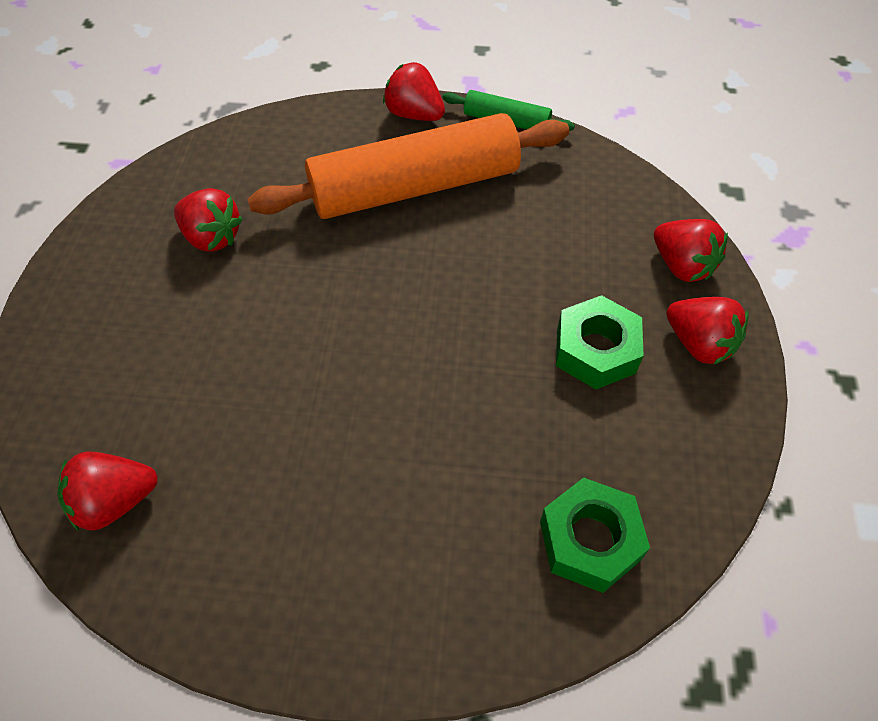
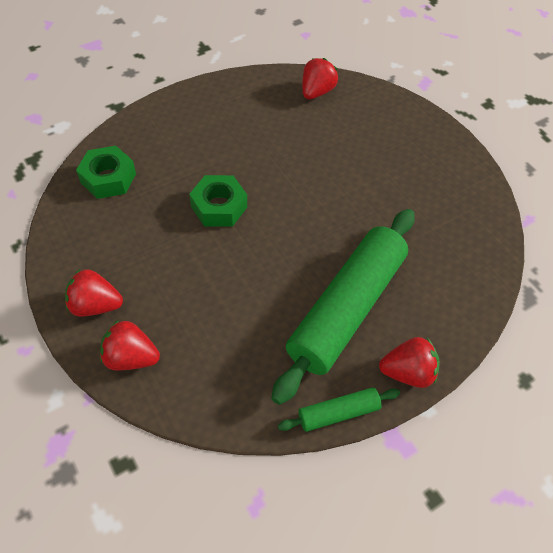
camera: 140 degrees right, 0 degrees up
red strawberry [174,188,243,252] -> none
orange rolling pin [248,113,569,219] -> green rolling pin [271,209,414,405]
green nut [556,295,644,389] -> green nut moved to [189,175,247,227]

